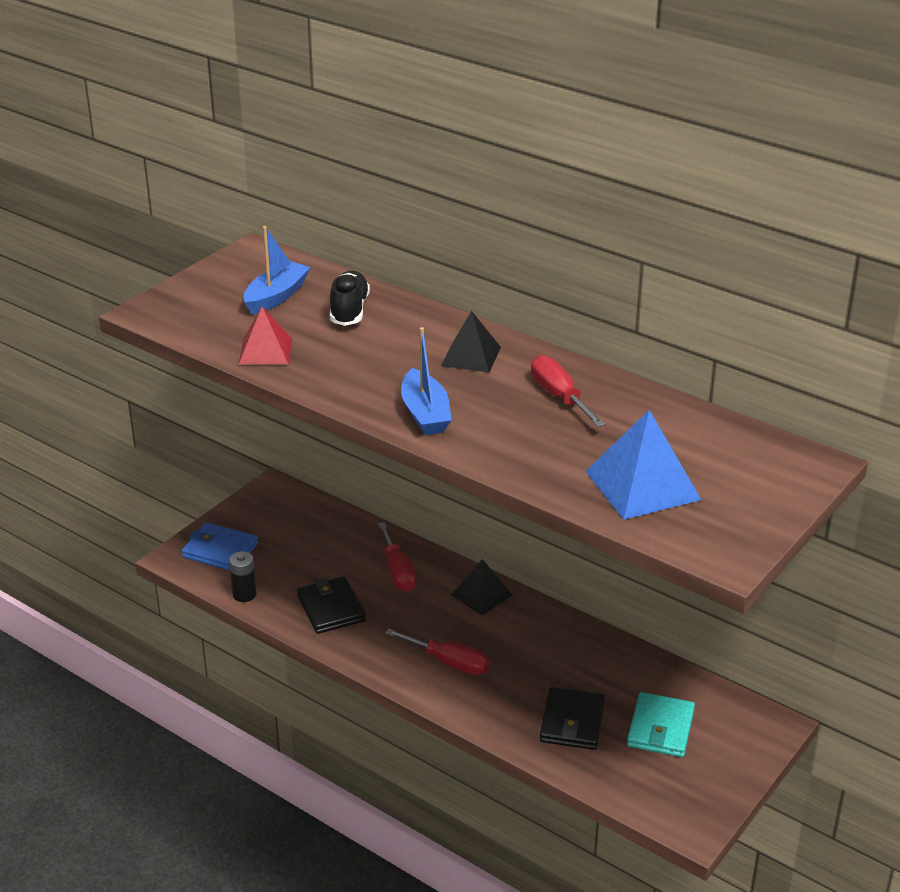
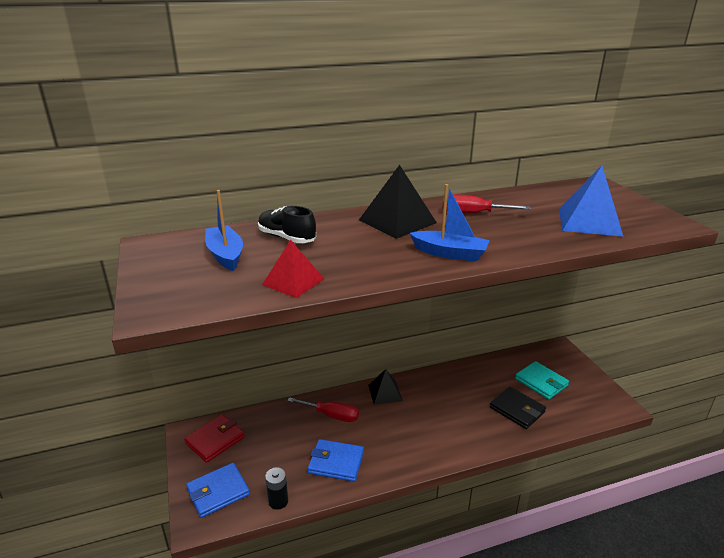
camera: 55 degrees left, 5 degrees down
black wallet [297,576,366,634] -> blue wallet [308,439,364,482]
red screwdriver [385,629,489,675] -> none
black pyramid [441,311,501,373] -> black pyramid [359,165,437,239], size x1.54
none -> red wallet [184,415,245,463]

